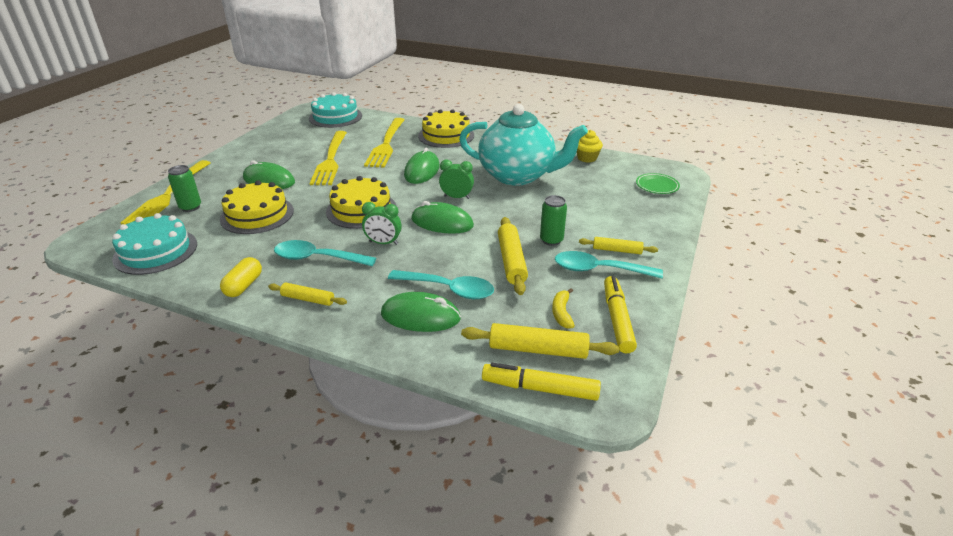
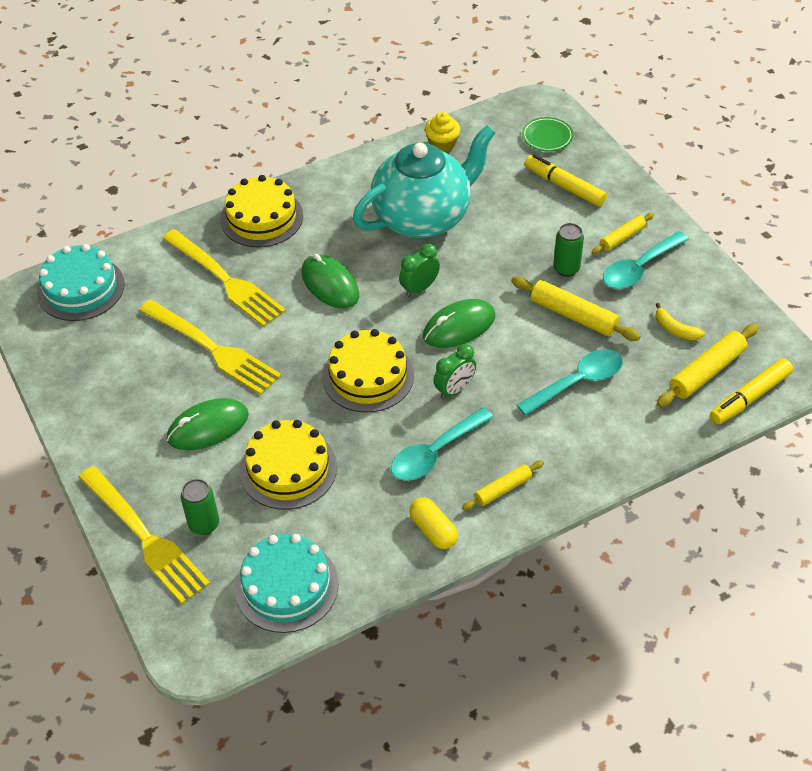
camera: 50 degrees left, 15 degrees up
green mouse [381,292,461,332] -> none
yellow marker [604,276,637,354] -> yellow marker moved to [524,154,607,206]

